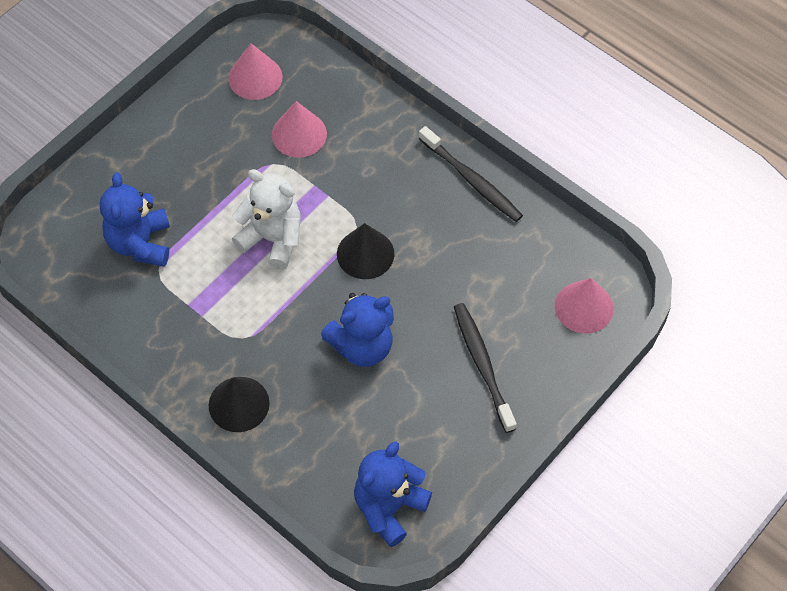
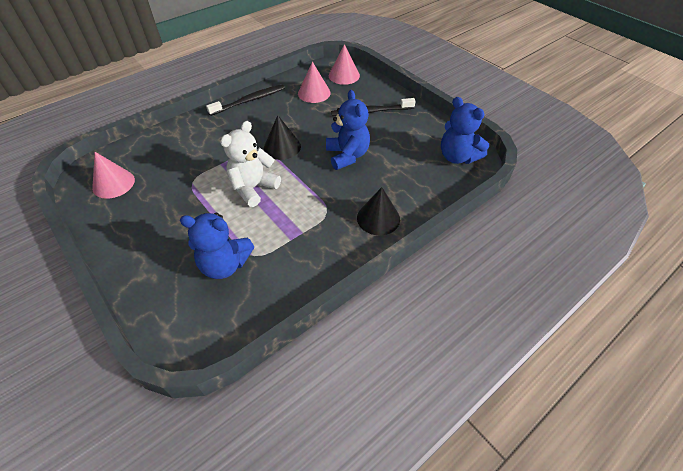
camera: 80 degrees left, 10 degrees down
pink cone [272,101,327,158] -> pink cone moved to [298,61,331,103]

